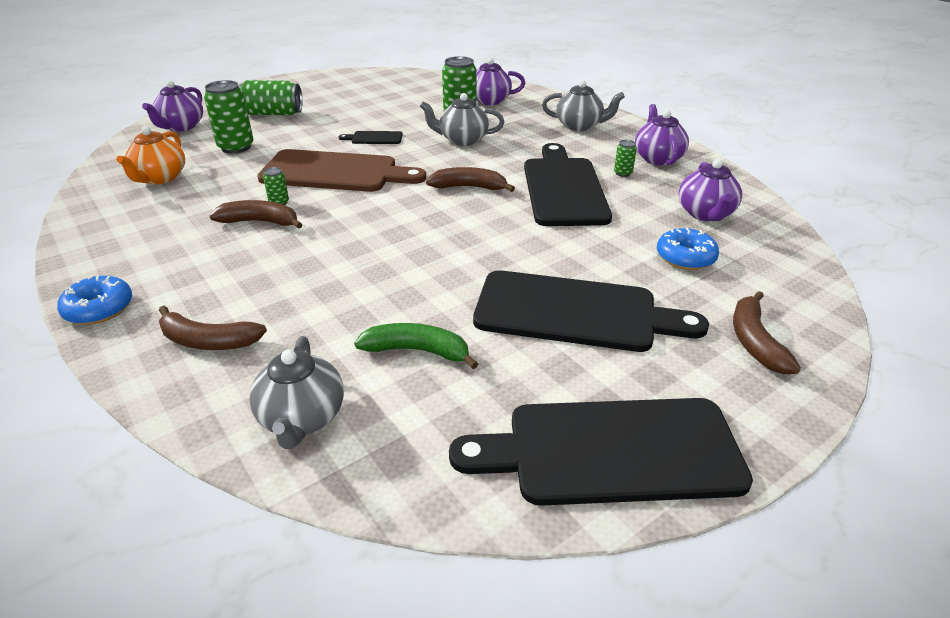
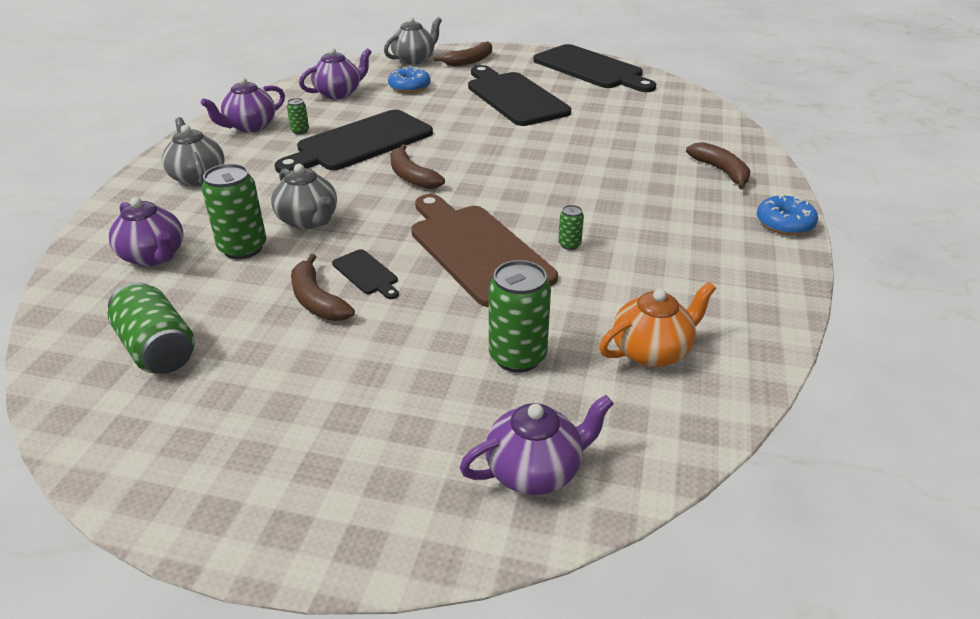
camera: 130 degrees left, 0 degrees up
brown banana [210,200,303,229] -> brown banana moved to [291,254,355,321]
green can [239,80,303,115] -> green can moved to [108,282,195,374]
grey teapot [249,336,344,449] -> grey teapot moved to [384,17,442,64]
green banana [354,323,478,369] -> none

